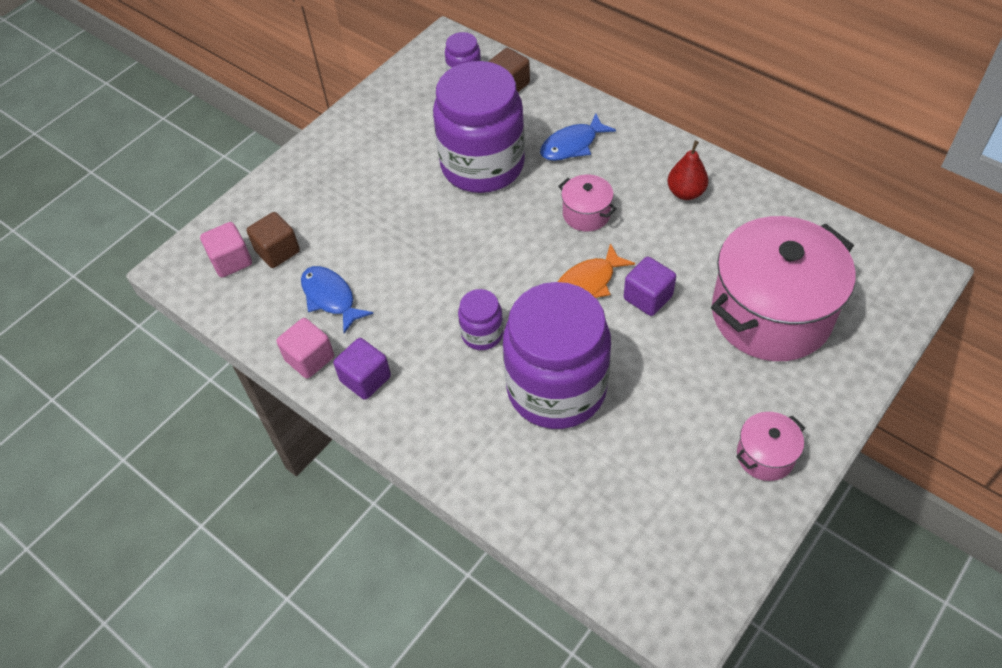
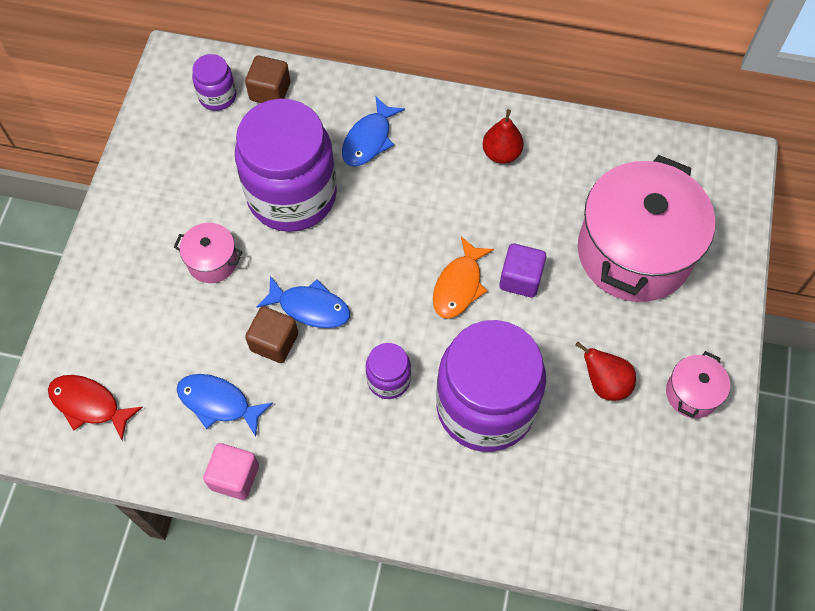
camera: 30 degrees left, 10 degrees up
pink cube [200,222,252,277] -> red fish [48,375,143,440]
brown cube [247,212,300,268] -> brown cube moved to [245,306,298,363]
purple cube [333,338,391,400] -> none
pink pot [558,175,617,232] -> pink pot moved to [174,223,243,283]
none -> blue fish [257,276,350,328]
none -> red pear [575,342,636,401]

